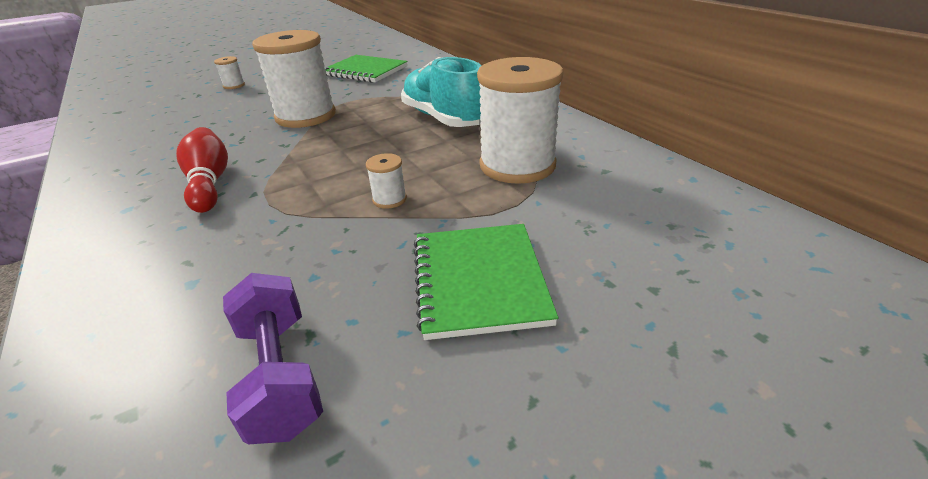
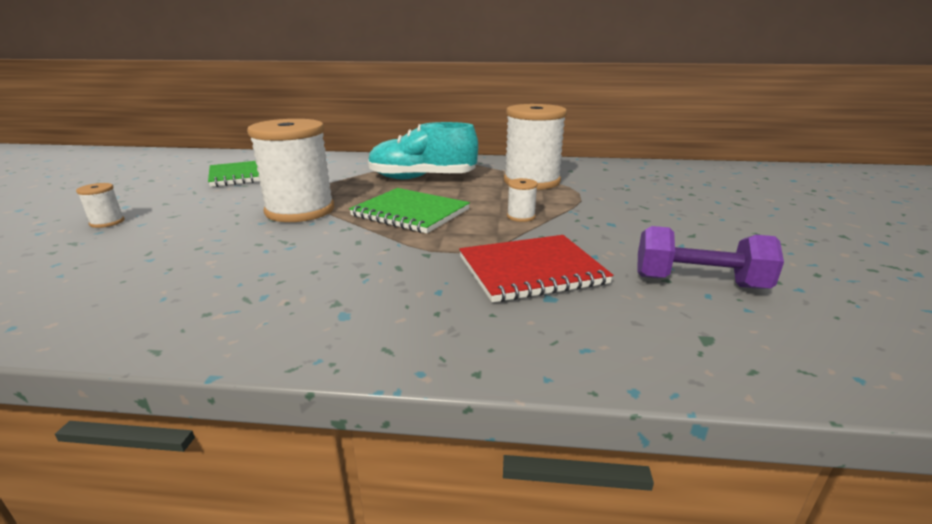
camera: 55 degrees left, 10 degrees down
red bowling pin [176,127,228,213] -> none
green notebook [414,224,559,340] -> green notebook moved to [349,188,470,234]
none -> red notebook [459,235,613,303]

